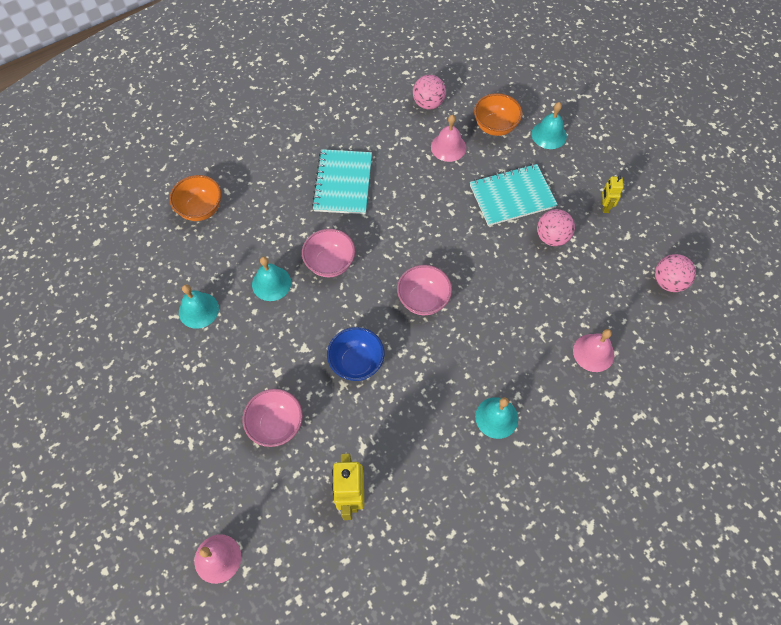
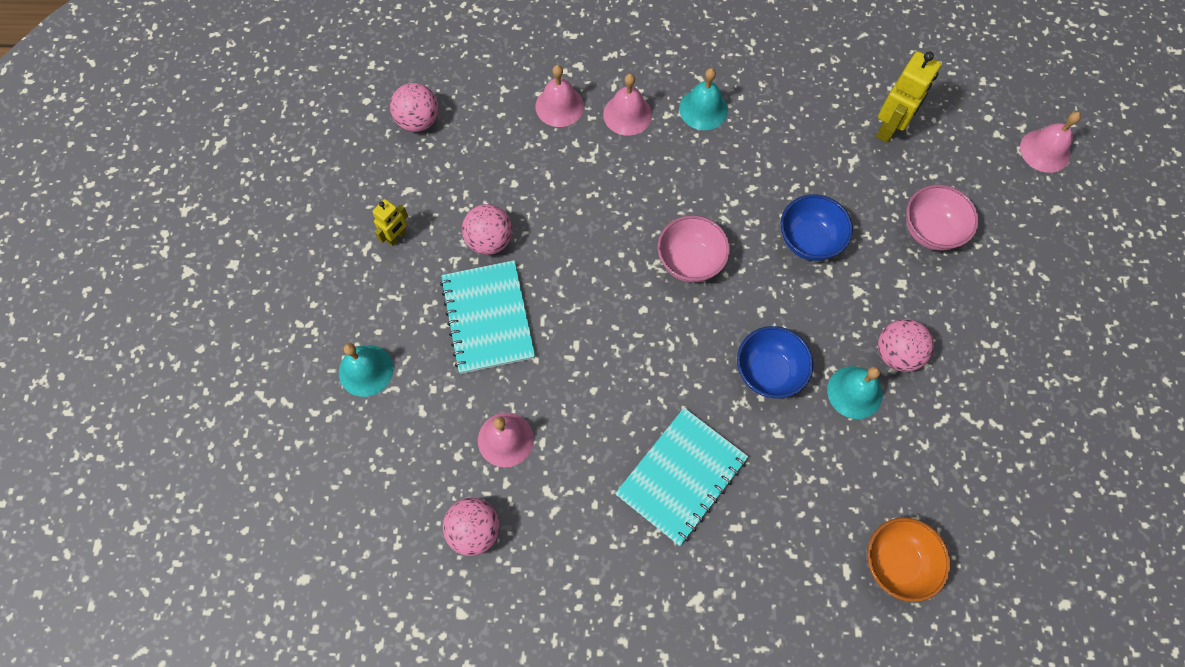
camera: 145 degrees left, 5 degrees up
turquoise bell [179,284,219,329] -> none
pink bowl [302,229,355,277] -> blue bowl [737,326,813,399]
turquoise notebook [470,164,558,226] -> turquoise notebook turned 60 degrees clockwise [440,260,535,374]
orange bowl [474,93,522,136] -> none
none -> pink bell [603,74,652,136]
none -> pink ball [878,319,934,372]

